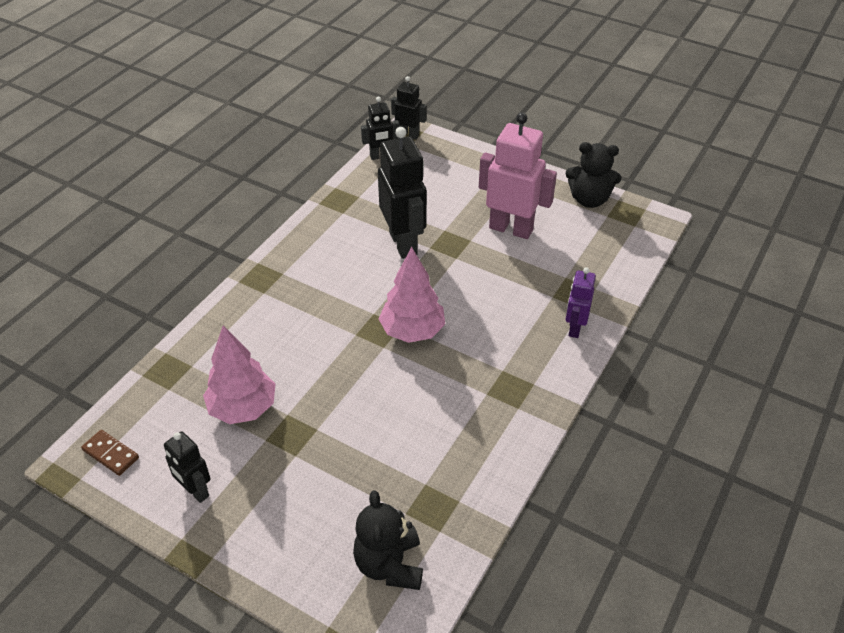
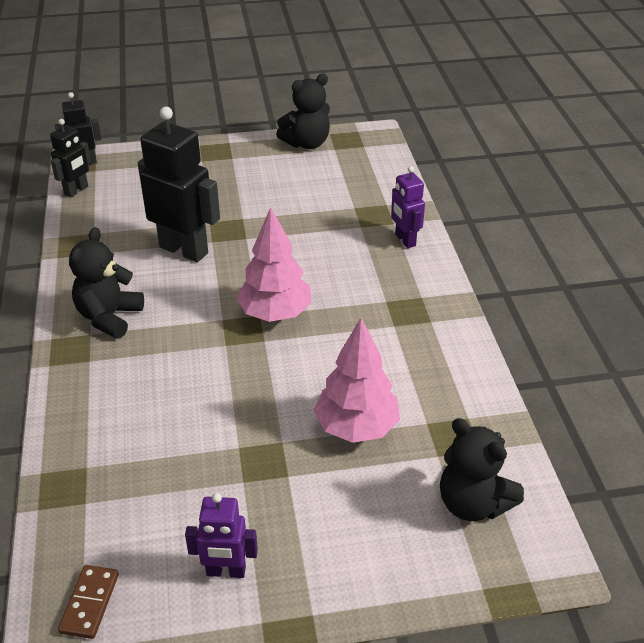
camera: 40 degrees left, 5 degrees down
brown domino [81,430,139,476] -> brown domino turned 75 degrees counterclockwise [58,565,119,639]
black robot [164,431,211,503] -> purple robot [185,493,258,578]
pink tree [203,325,275,424] -> pink tree moved to [314,318,400,443]
pink robot [479,113,557,239] -> none
none -> black teddy bear [69,227,144,339]

